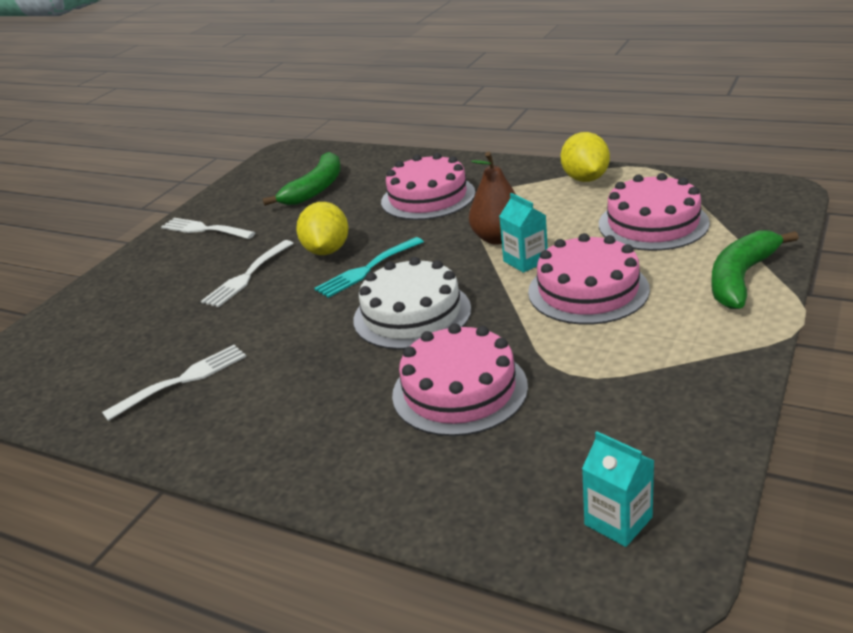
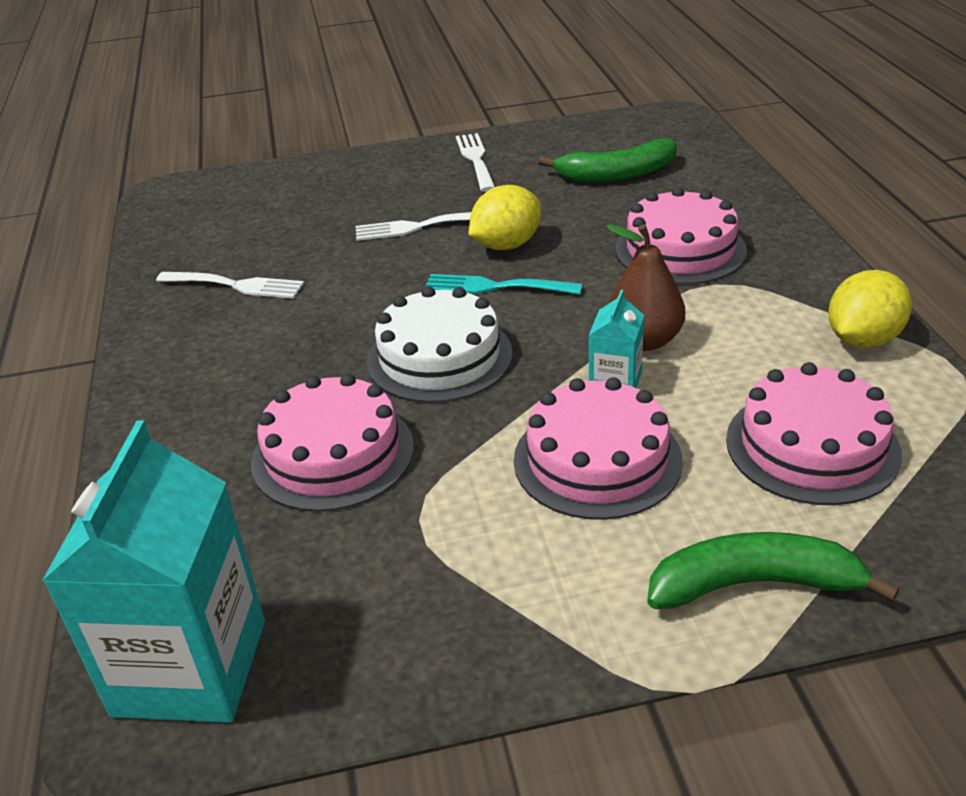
camera: 50 degrees right, 5 degrees up
turquoise carton [582,431,654,547] -> turquoise carton [42,421,265,723], size x2.13

